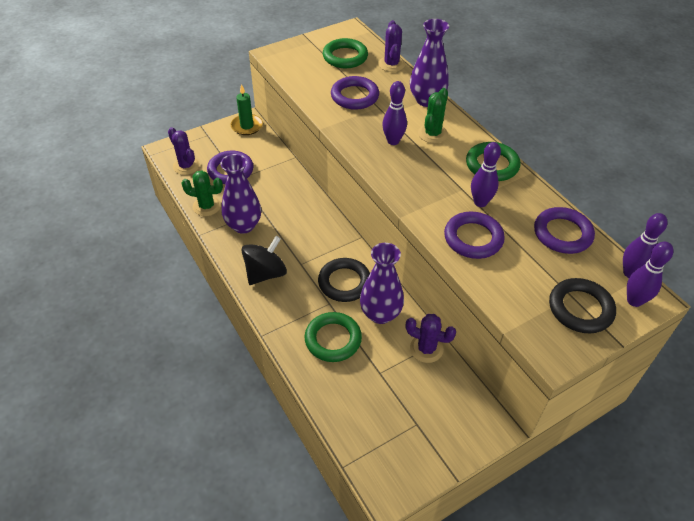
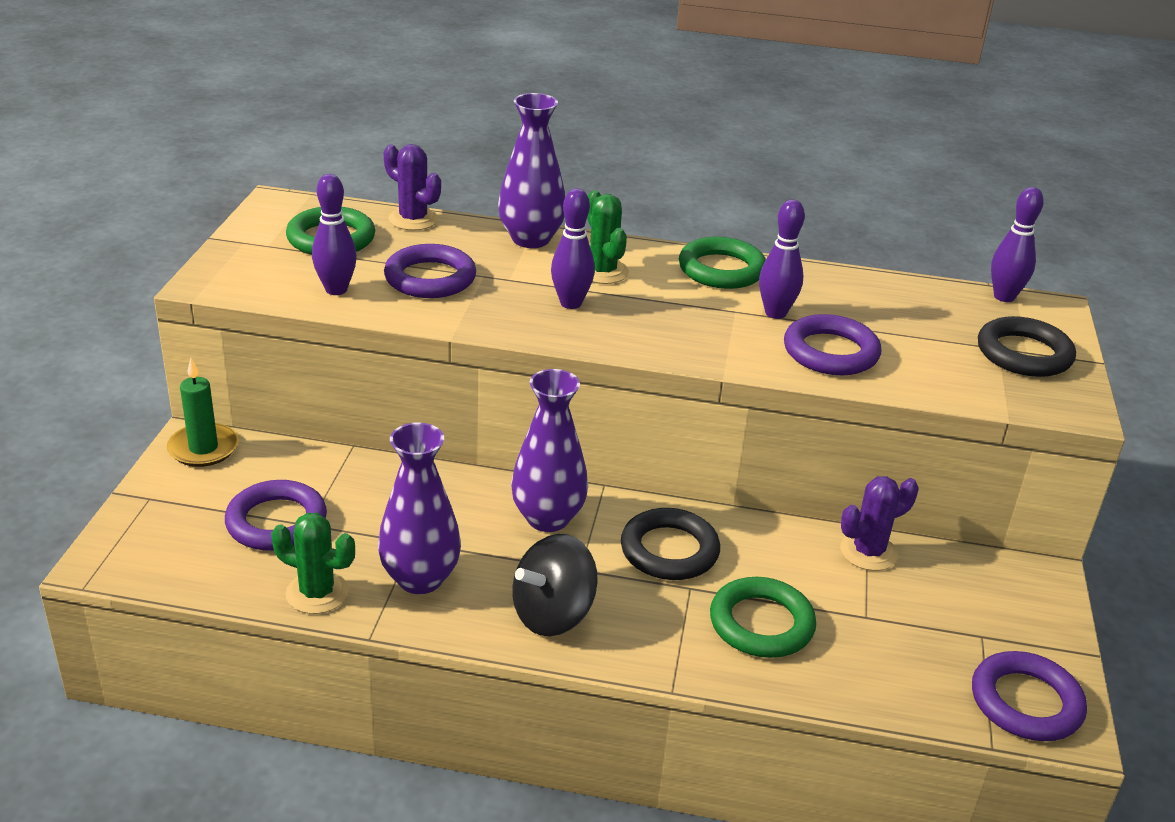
camera: 50 degrees left, 15 degrees down
purple cactus [168,127,200,175] -> none
green cactus [181,171,223,216] -> green cactus turned 60 degrees clockwise [271,513,355,614]
black spinning top [241,236,287,285] -> black spinning top turned 120 degrees counterclockwise [513,534,598,636]
purple vase [360,243,404,324] -> purple vase moved to [511,369,588,532]
purple ring [534,207,595,254] -> purple ring moved to [972,651,1087,741]
purple bowling pin [627,241,673,307] -> purple bowling pin moved to [312,174,357,295]

